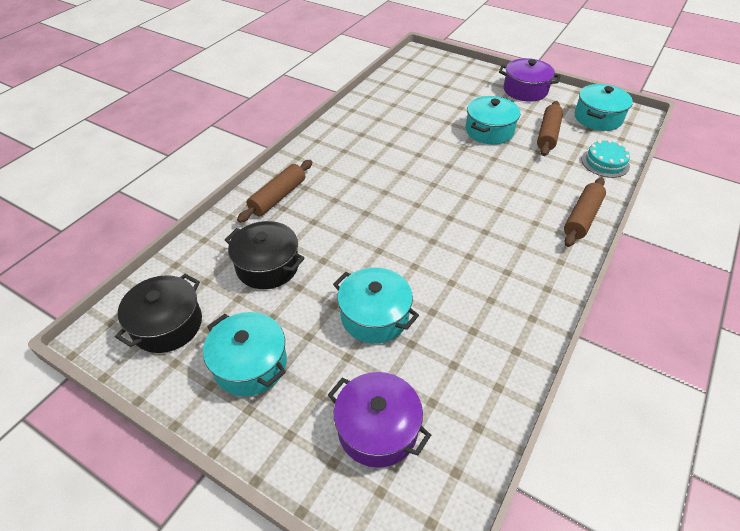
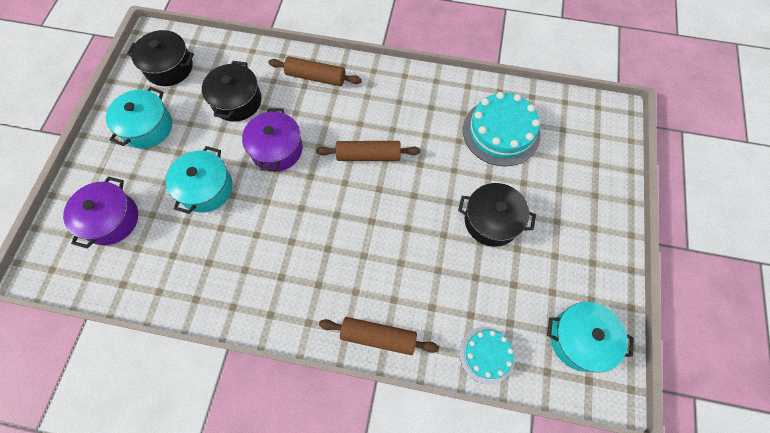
camera: 70 degrees right, 20 degrees up
turquoise pot [466,96,521,145] -> black pot [458,183,536,247]
purple pot [499,58,560,102] -> purple pot moved to [242,108,303,172]
brown rolling pin [537,101,563,156] -> brown rolling pin moved to [316,141,421,161]
none -> turquoise cake [463,92,541,167]

